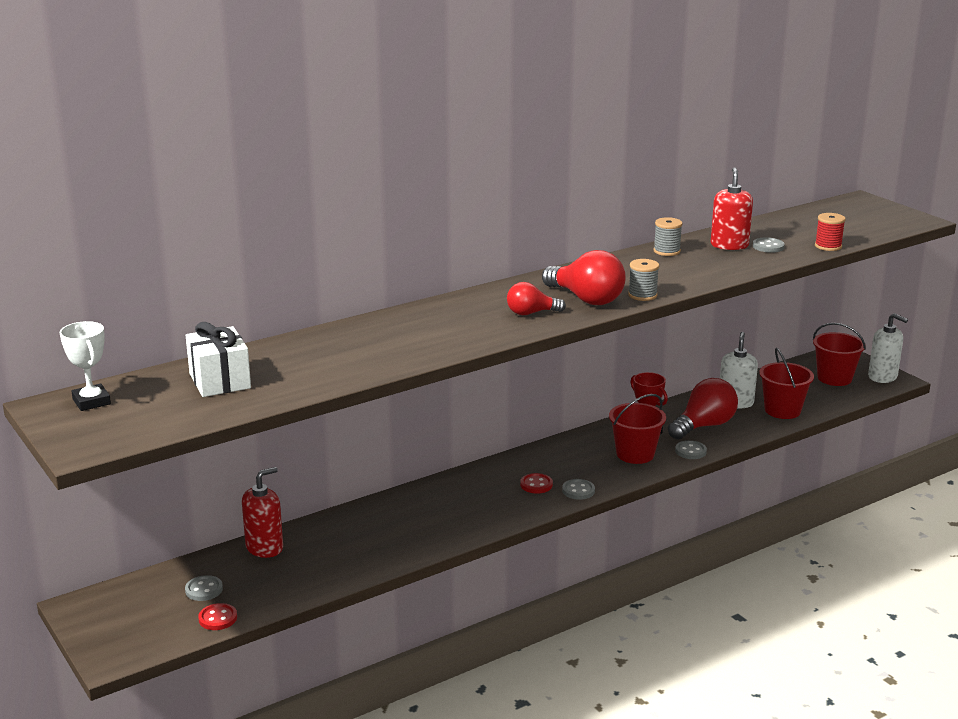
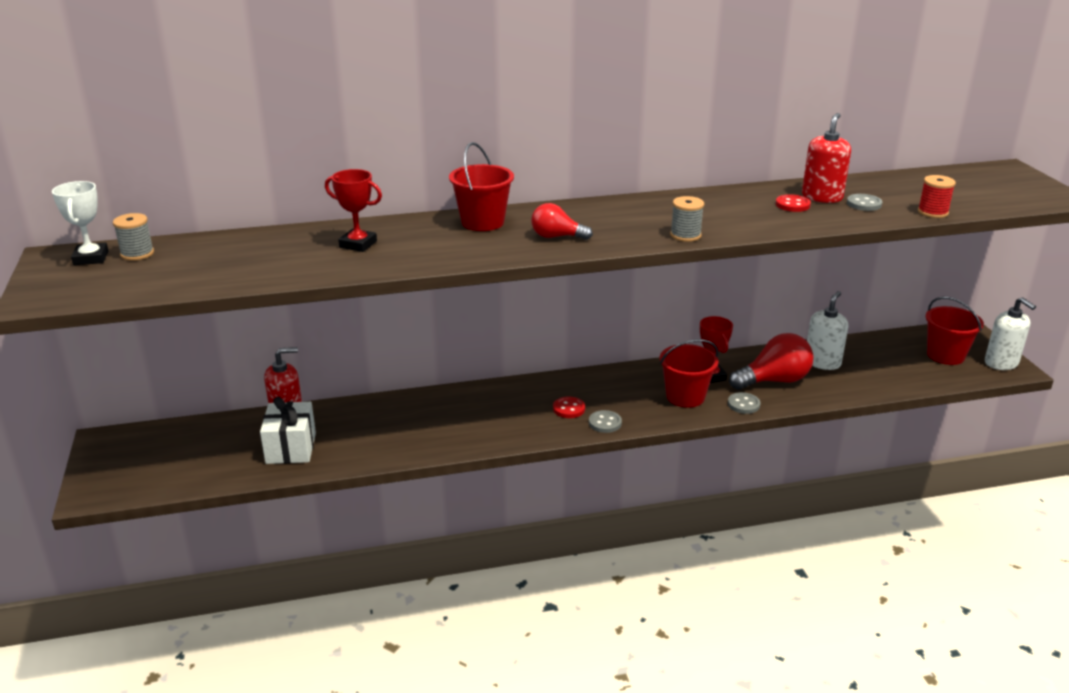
camera: 20 degrees right, 5 degrees up
grey button [185,575,223,601] -> none
white gift [186,322,251,397] -> white gift moved to [260,397,316,464]
red button [198,603,237,630] -> red button moved to [776,194,811,212]
red light bulb [542,250,626,305] -> none
grey spool [653,217,683,256] -> grey spool moved to [113,213,154,261]
red bucket [759,348,814,419] -> red bucket moved to [449,142,514,231]
none -> red trophy [325,169,382,252]

